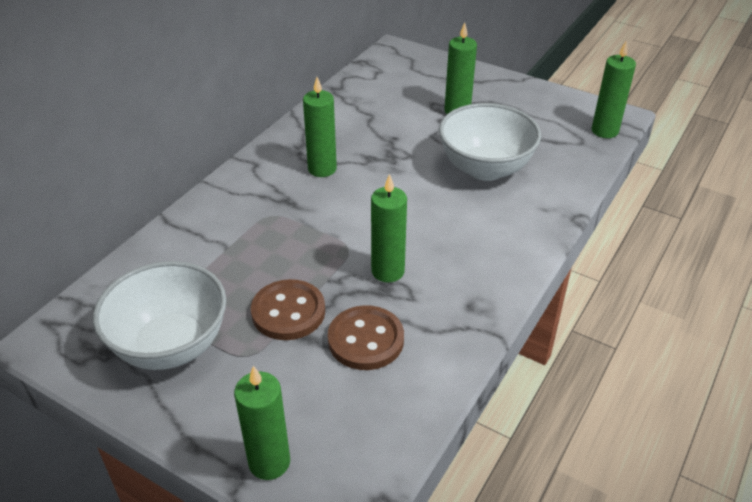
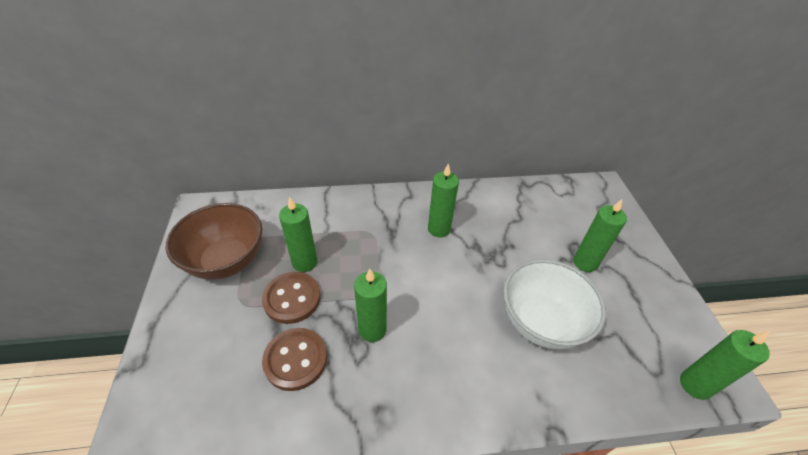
camera: 50 degrees right, 5 degrees up
white bowl [93,261,227,370] -> brown bowl [166,203,262,280]
green candle [234,366,290,480] -> green candle moved to [279,197,317,272]

